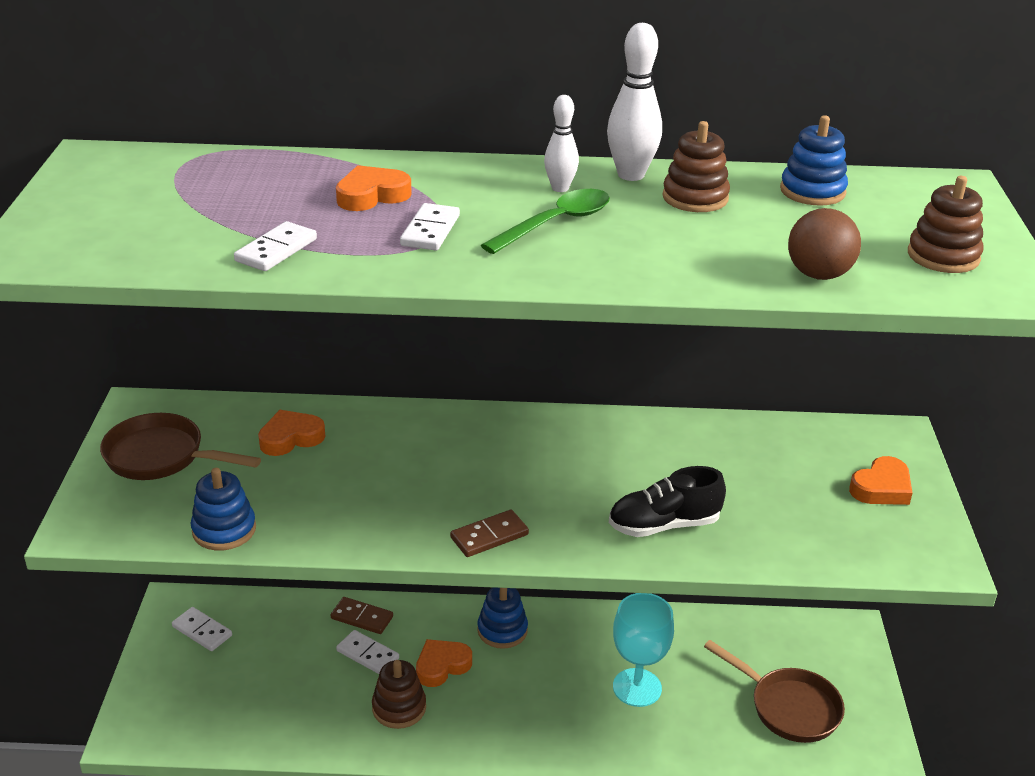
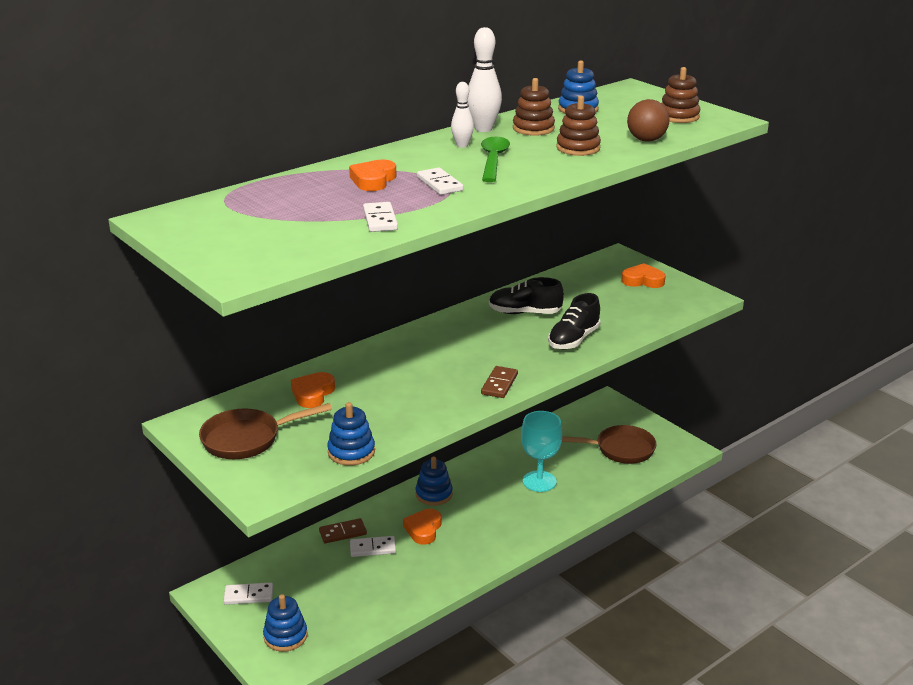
camera: 40 degrees left, 5 degrees down
brown stacking toy [372,660,426,729] -> brown stacking toy moved to [556,96,601,156]
orange heart [849,456,913,505] -> orange heart turned 90 degrees counterclockwise [621,263,666,288]
none -> blue stacking toy [263,594,307,652]
none -> black shoe [489,277,564,314]

